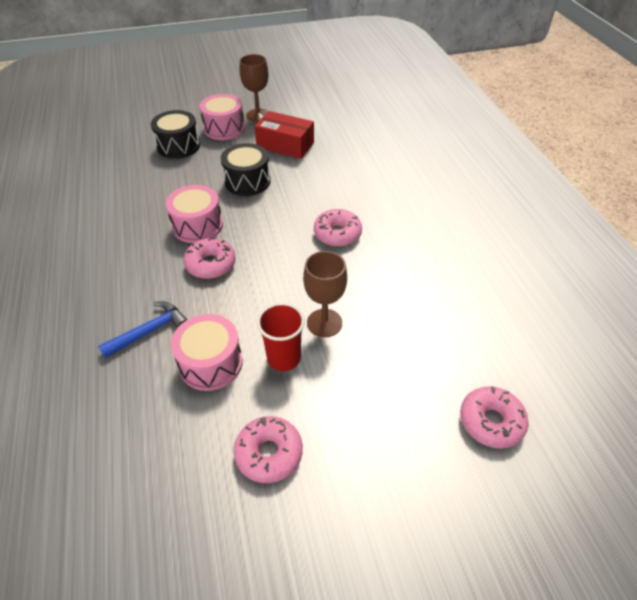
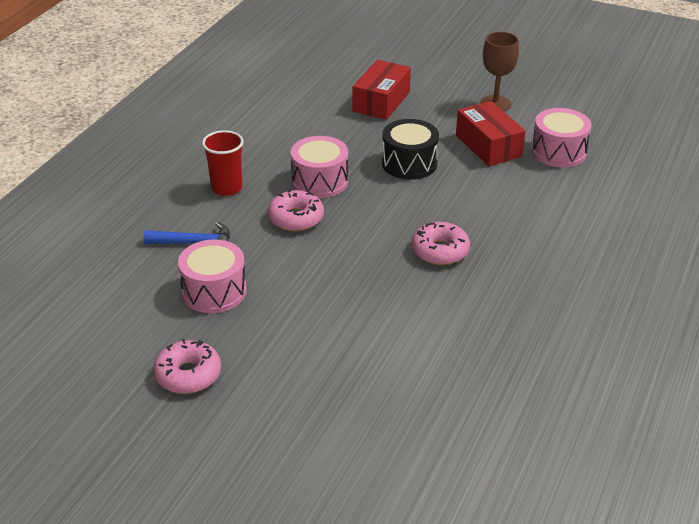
camera: 40 degrees right, 10 degrees down
black drum [151,110,200,159] -> red box [353,60,411,120]
pink drum [199,94,245,140] -> pink drum moved to [532,108,592,168]
red cup [257,303,305,371] -> red cup moved to [202,130,244,196]
brown goblet [303,251,347,337] -> none
pink donut [460,386,529,449] -> none

